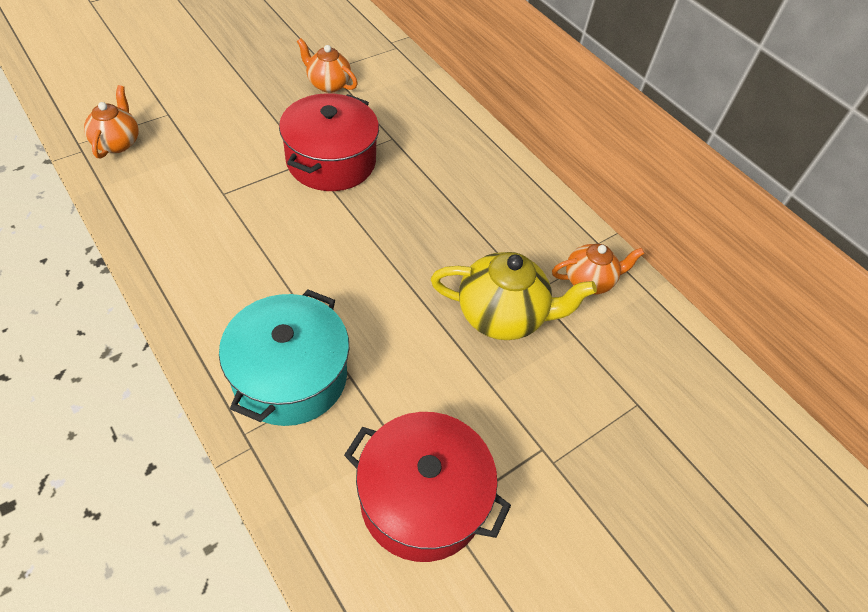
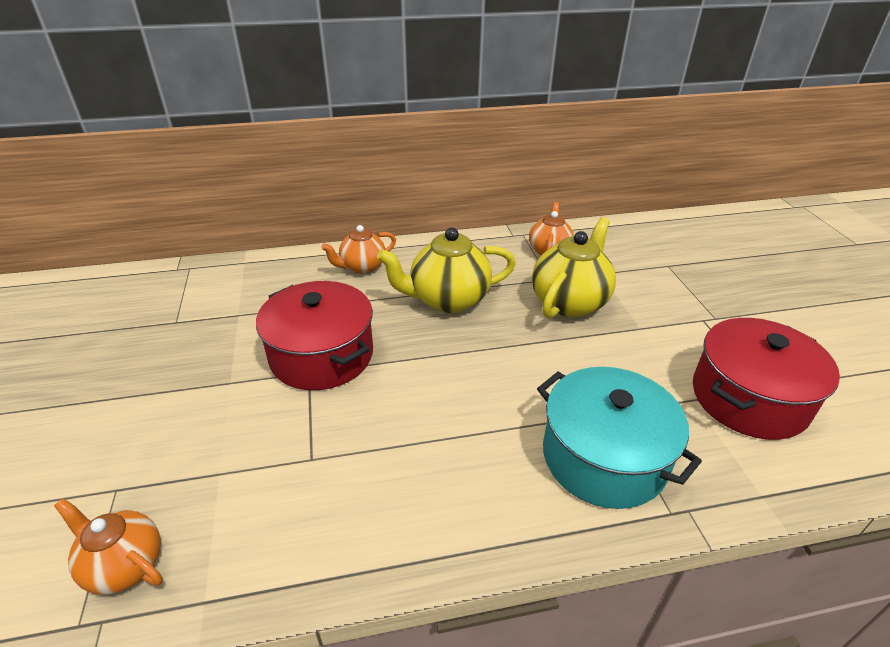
camera: 60 degrees left, 15 degrees down
orange teapot [297,38,358,93] -> orange teapot moved to [321,225,396,274]
none -> yellow teapot [377,227,516,313]

